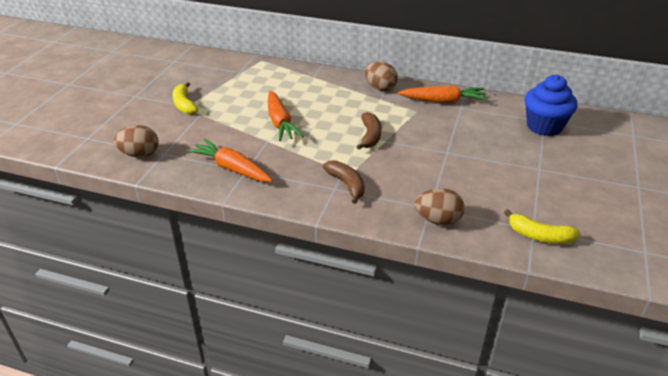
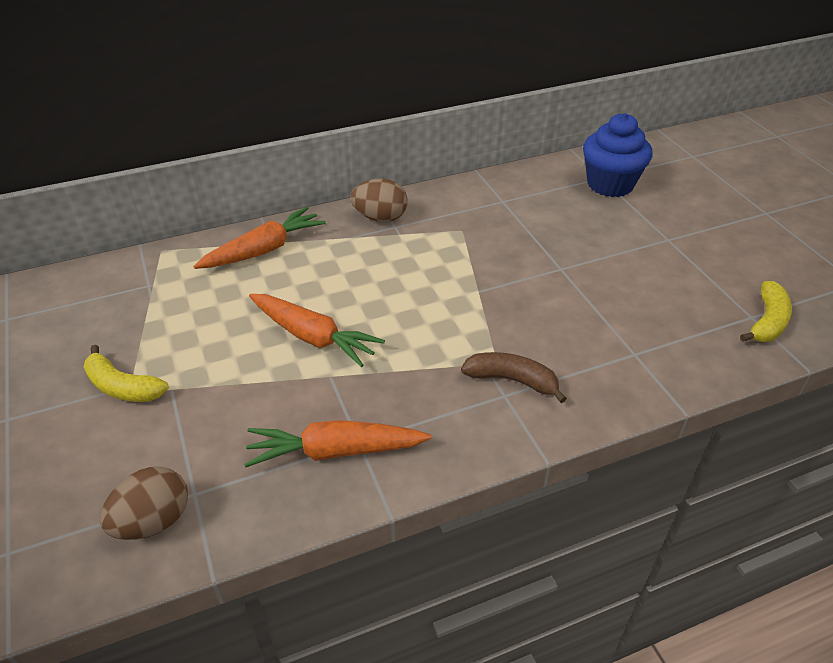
camera: 40 degrees left, 5 degrees up
brown banana [356,112,381,150] -> none
orange carrot [398,85,488,103] -> orange carrot moved to [193,207,326,269]
brown egg [415,188,465,225] -> none
yellow banana [504,209,580,244] -> yellow banana turned 45 degrees counterclockwise [740,281,792,342]

